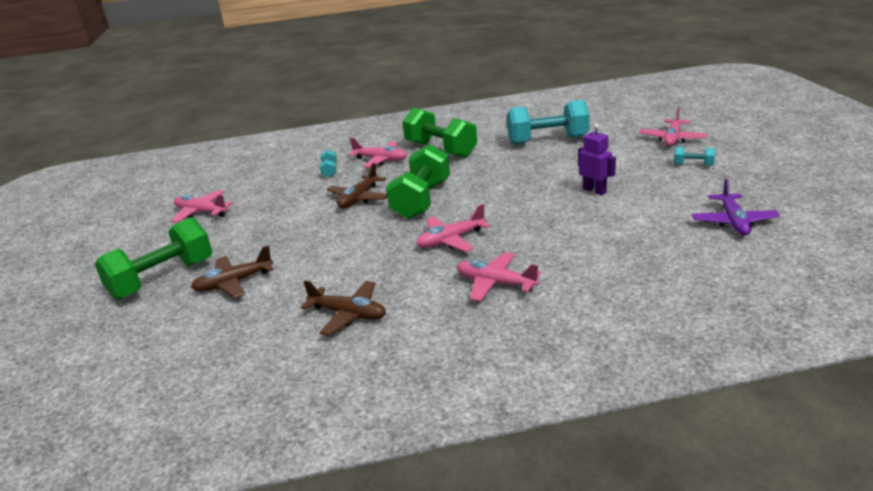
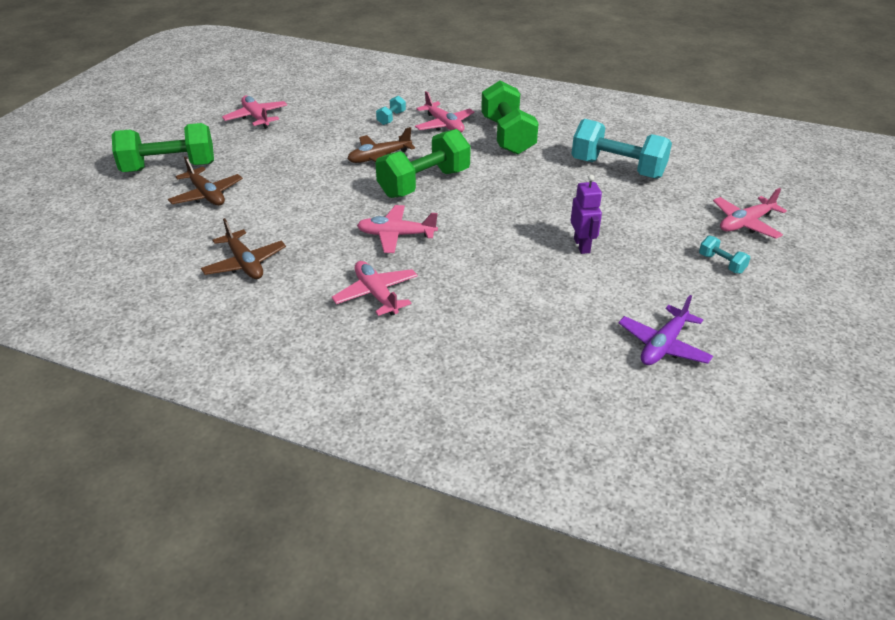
camera: 30 degrees right, 10 degrees up
brown plane [191,245,274,298] -> brown plane turned 135 degrees counterclockwise [168,156,243,206]

